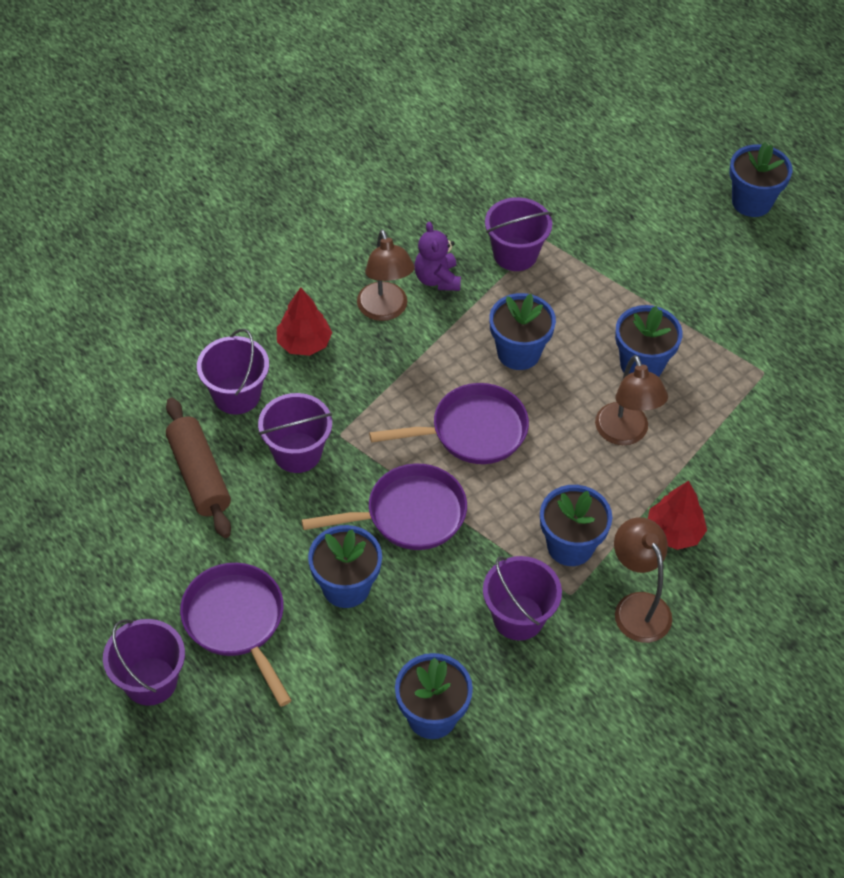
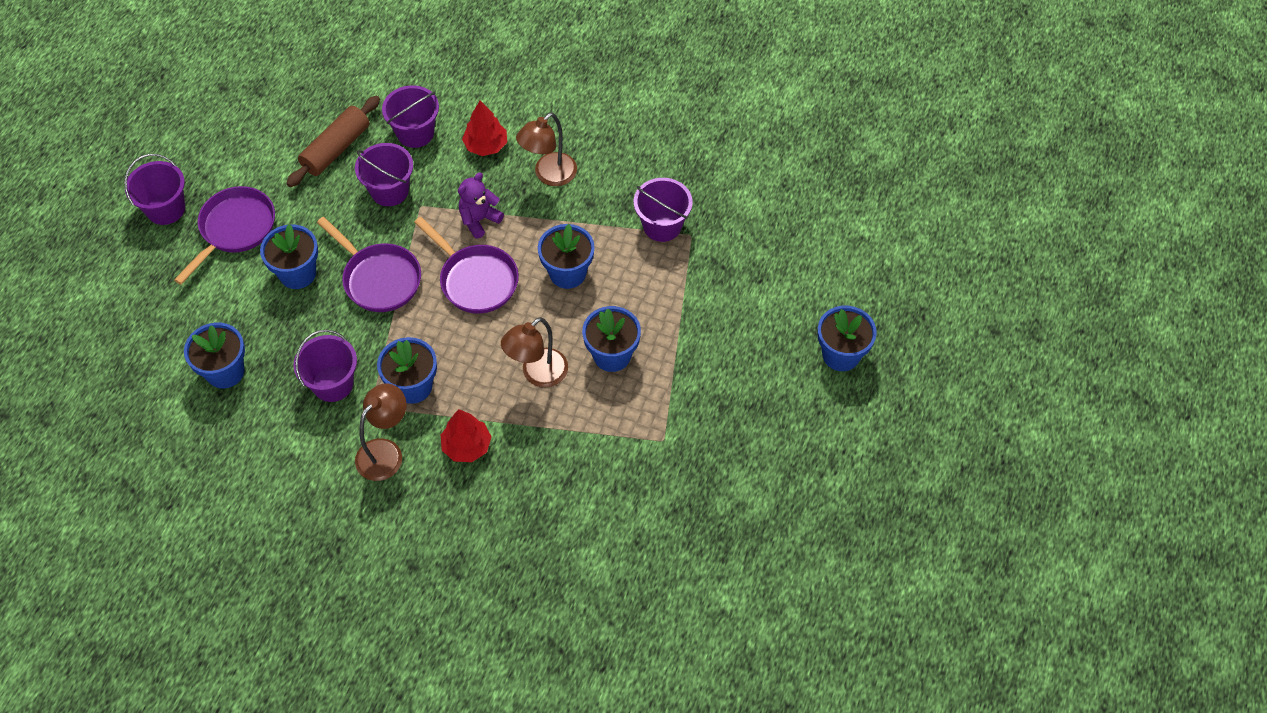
camera: 60 degrees right, 5 degrees up
purple teddy bear [414,222,461,291] -> purple teddy bear moved to [458,173,504,239]

